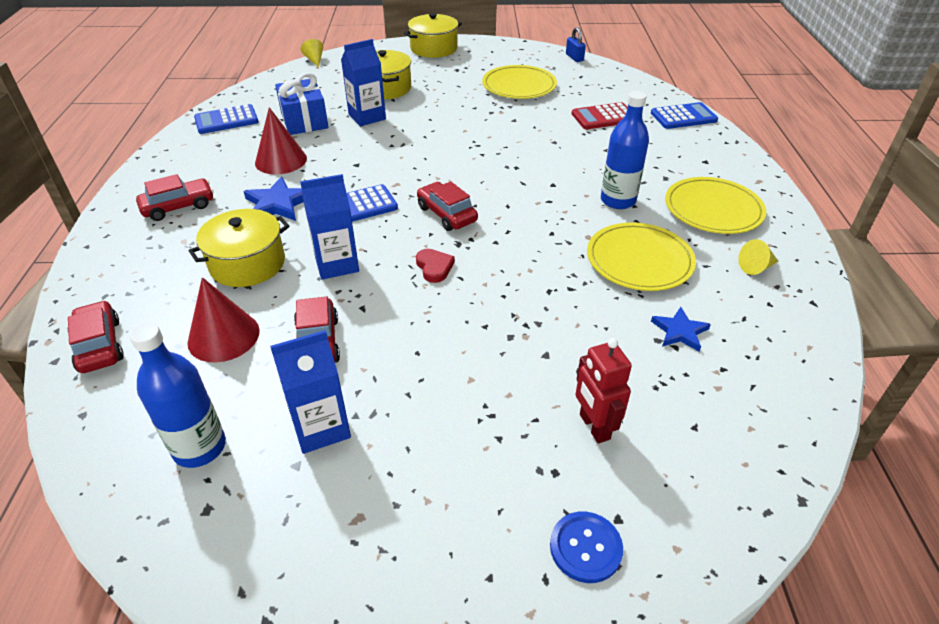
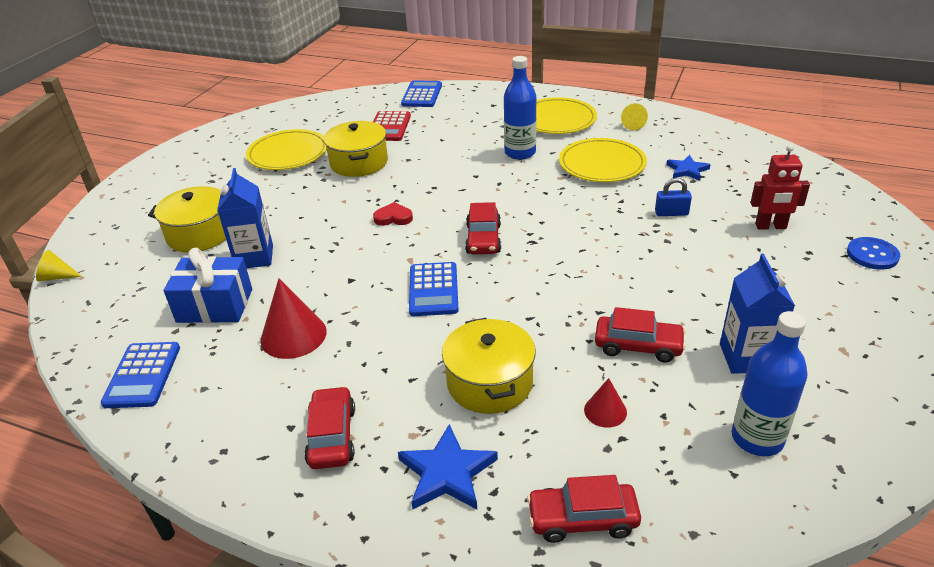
camera: 65 degrees left, 5 degrees down
red cone [187,277,260,362] -> red cone [584,378,627,428], size x0.56
blue star [243,177,304,221] -> blue star moved to [398,424,498,509]
blue carton [300,174,359,280] -> none
yellow pot [404,13,462,58] -> yellow pot moved to [324,121,388,177]
red heart [416,249,455,283] -> red heart moved to [373,202,413,226]
red car [417,181,478,231] -> red car turned 75 degrees counterclockwise [465,202,501,254]
blue padlock [566,27,586,62] -> blue padlock moved to [655,178,692,216]

